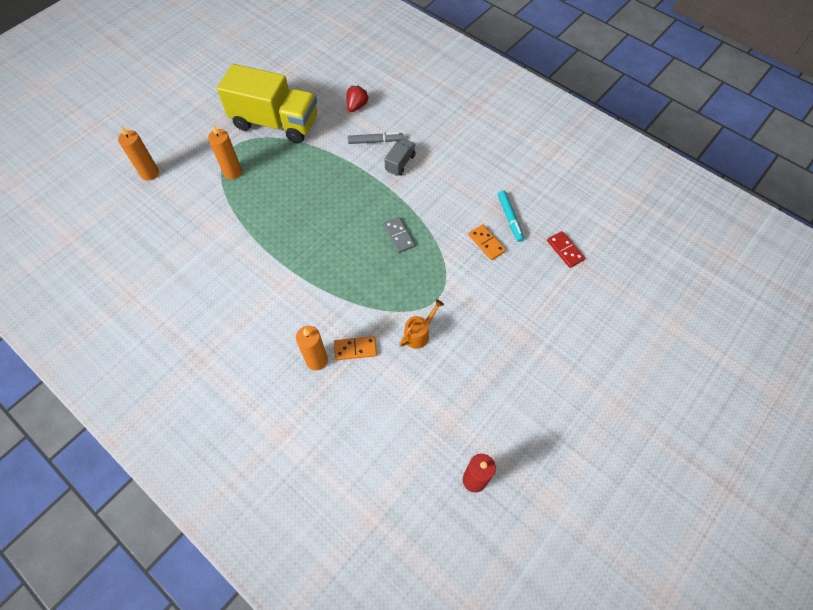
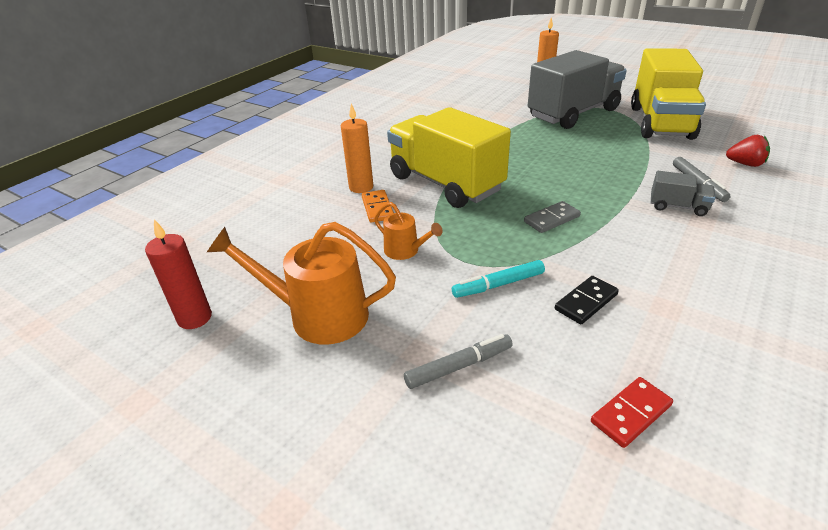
camera: 85 degrees right, 25 degrees down
orange candle [208,125,242,179] -> grey truck [528,50,626,129]
orange domino [469,224,506,260] -> black domino [555,276,619,324]
turquoise marker [498,190,524,242] -> turquoise marker moved to [452,260,545,298]
none -> orange watering can [207,222,396,344]
none -> yellow truck [387,107,511,208]
none -> grey marker [404,334,513,389]

